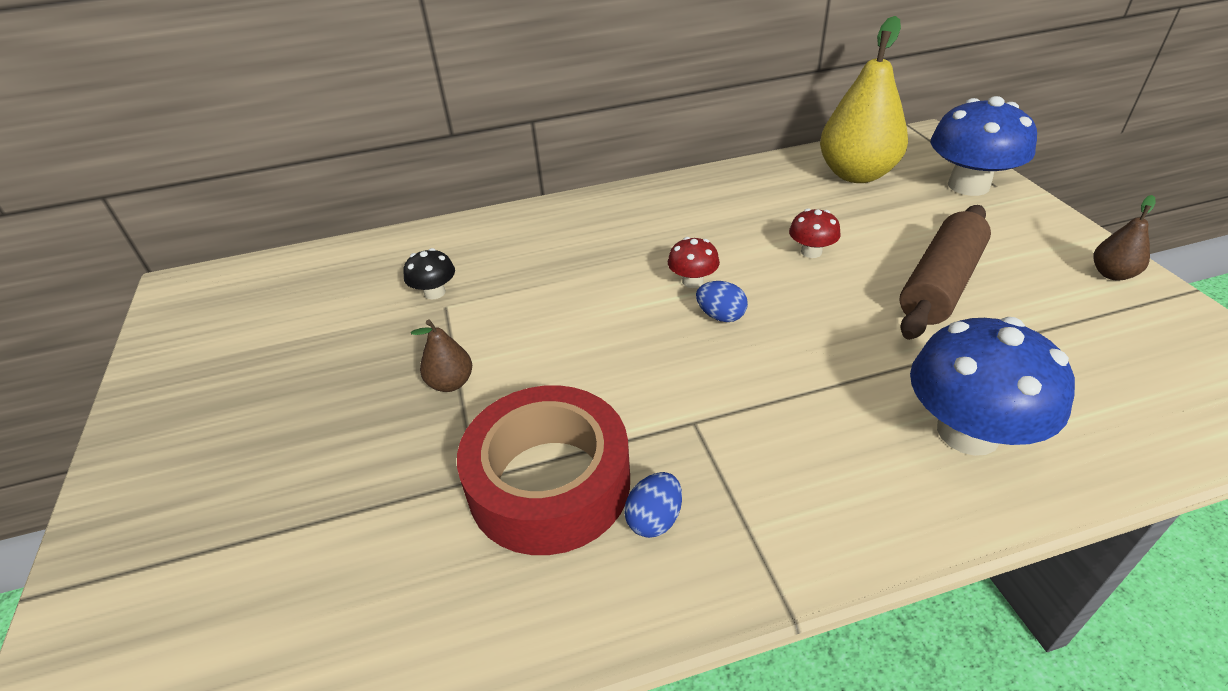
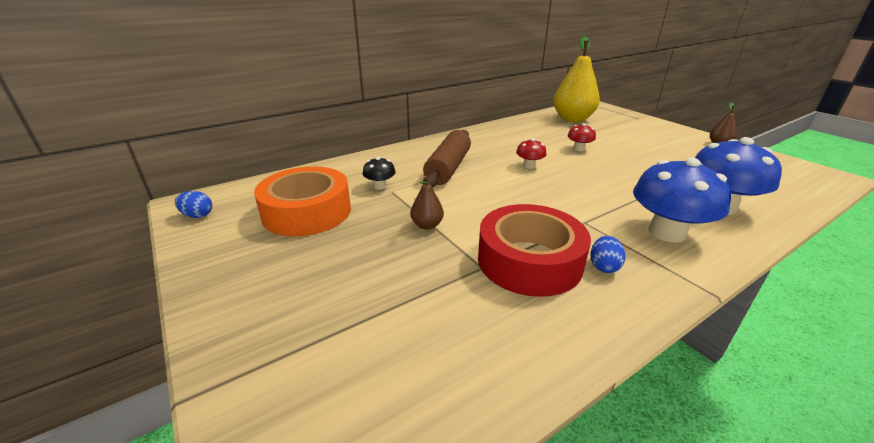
camera: 20 degrees left, 10 degrees down
blue egg [696,281,748,322] -> blue egg moved to [175,191,212,218]
brown rolling pin [899,205,991,340] -> brown rolling pin moved to [423,130,471,188]
blue mushroom [931,96,1037,196] -> blue mushroom moved to [633,158,731,243]
none -> orange tape [254,166,351,236]

